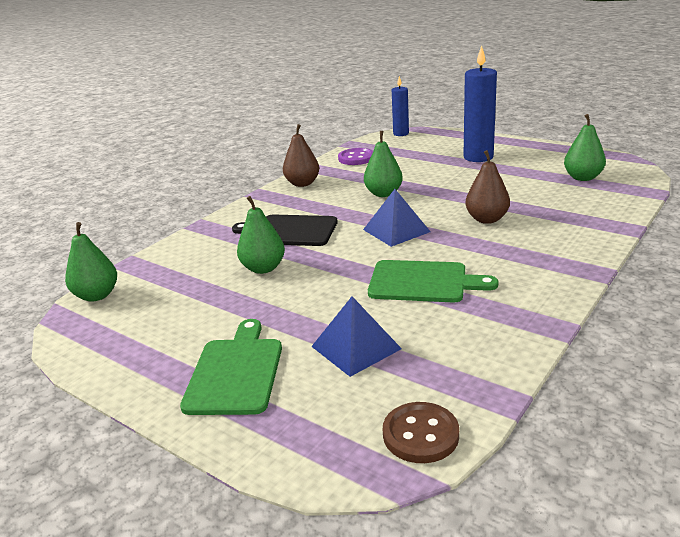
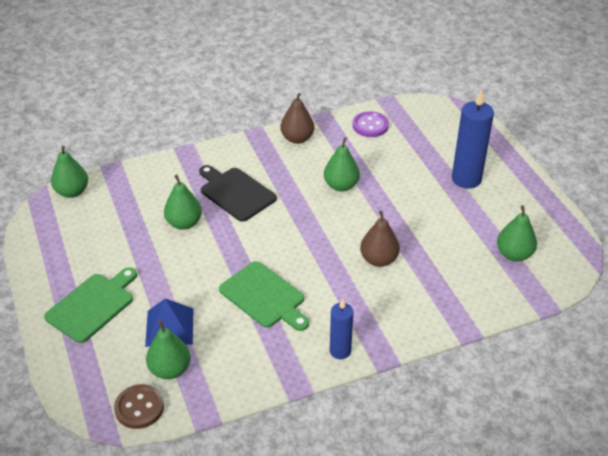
camera: 30 degrees right, 15 degrees up
blue pyramid [363,189,431,247] -> none
blue candle [392,76,409,136] -> blue candle moved to [330,299,353,359]
none -> green pear [146,320,191,379]

